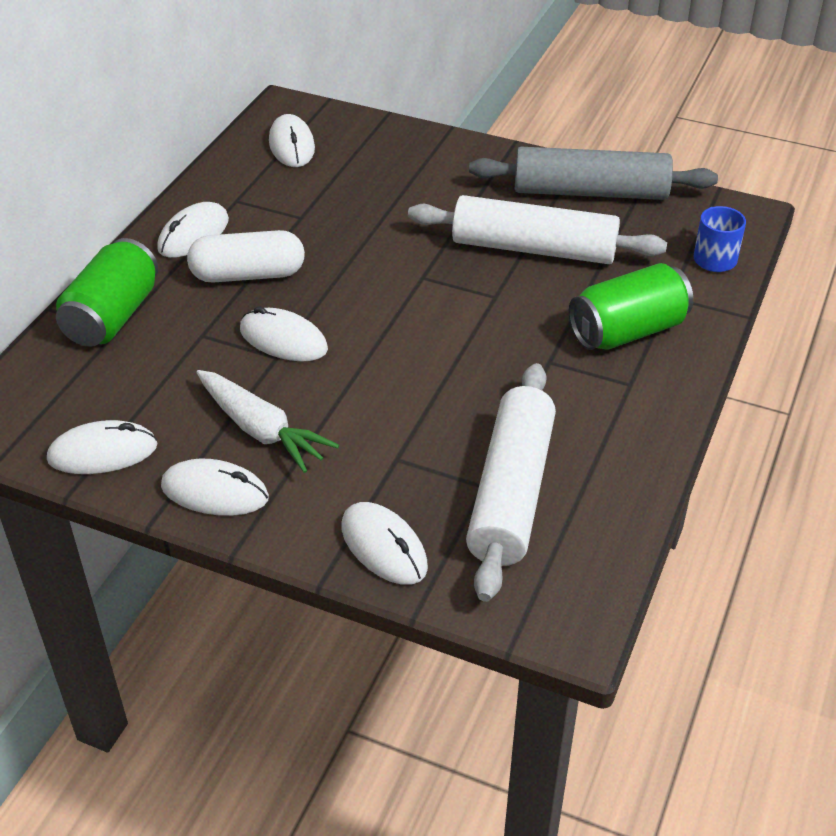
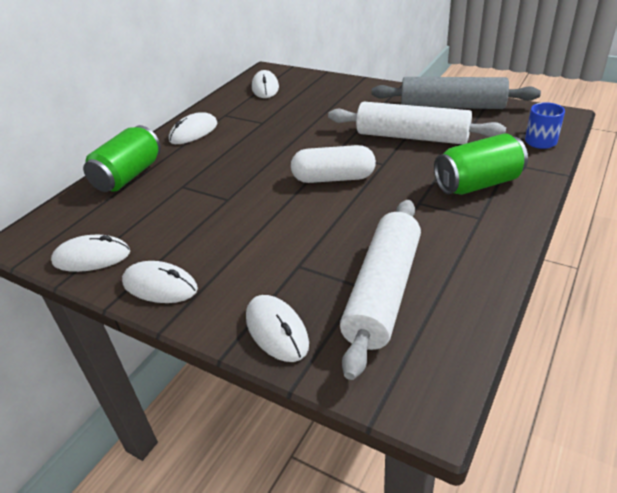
camera: 10 degrees right, 5 degrees down
white capsule [187,230,305,283] -> white capsule moved to [291,145,376,183]
white carrot [196,370,339,473] -> none
white mouse [240,306,328,361] -> none

